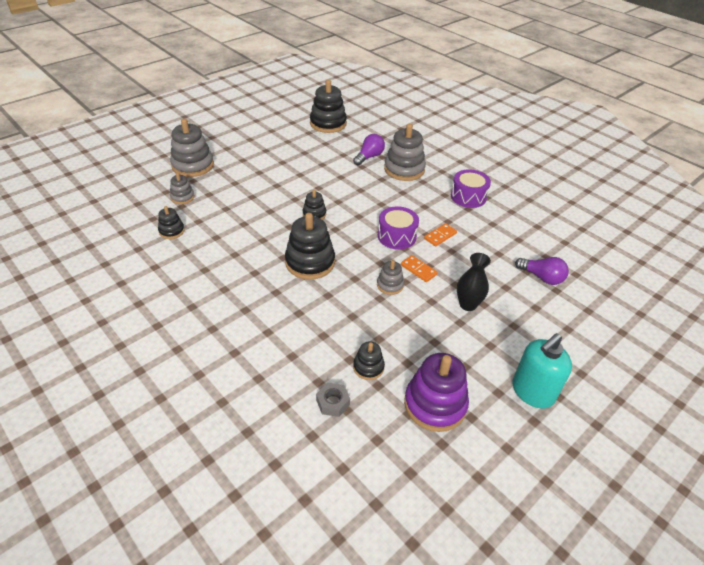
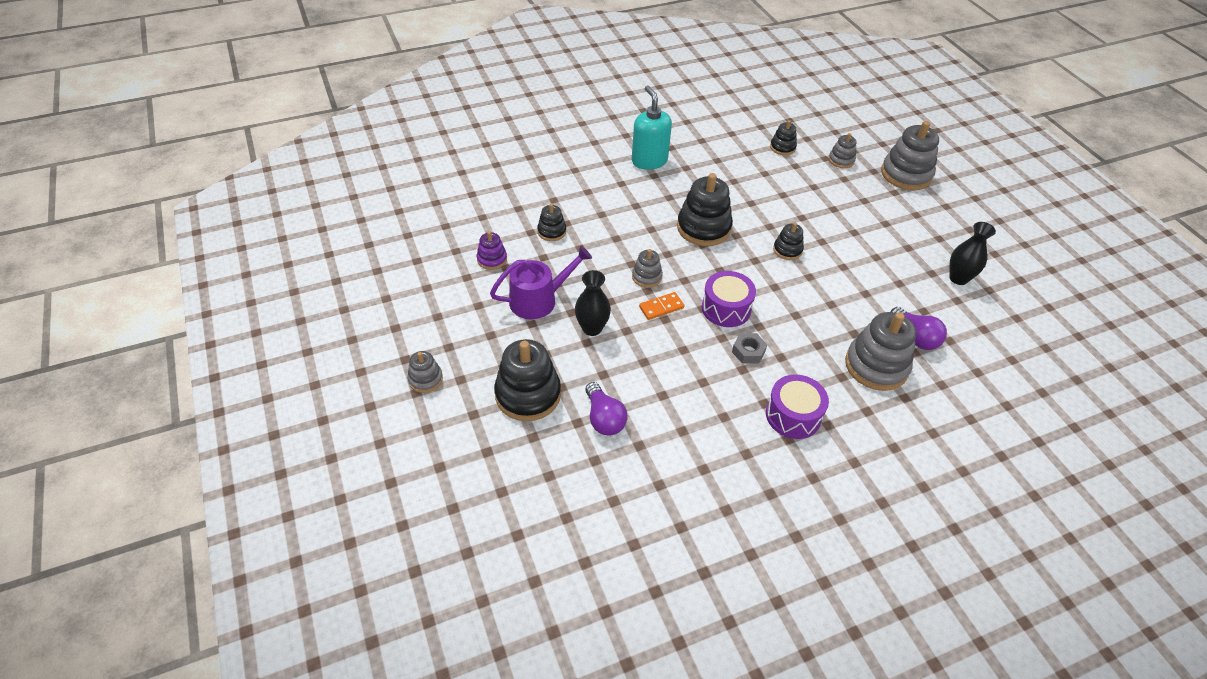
camera: 110 degrees right, 5 degrees up
black stacking toy [310,80,347,133] -> black stacking toy moved to [494,339,561,421]
grey nut [316,383,350,417] -> grey nut moved to [732,333,767,364]
purple stacking toy [404,353,469,432] -> purple stacking toy [477,231,507,270], size x0.53
orange domino [424,223,457,246] -> none
turquoise soap dispenser [512,333,572,409] -> turquoise soap dispenser moved to [632,86,672,170]
purple light bulb [515,257,569,285] -> purple light bulb turned 75 degrees counterclockwise [585,382,628,436]
none -> grey stacking toy [407,351,443,393]
none -> purple watering can [490,246,592,319]
none -> black vase [949,222,996,285]

